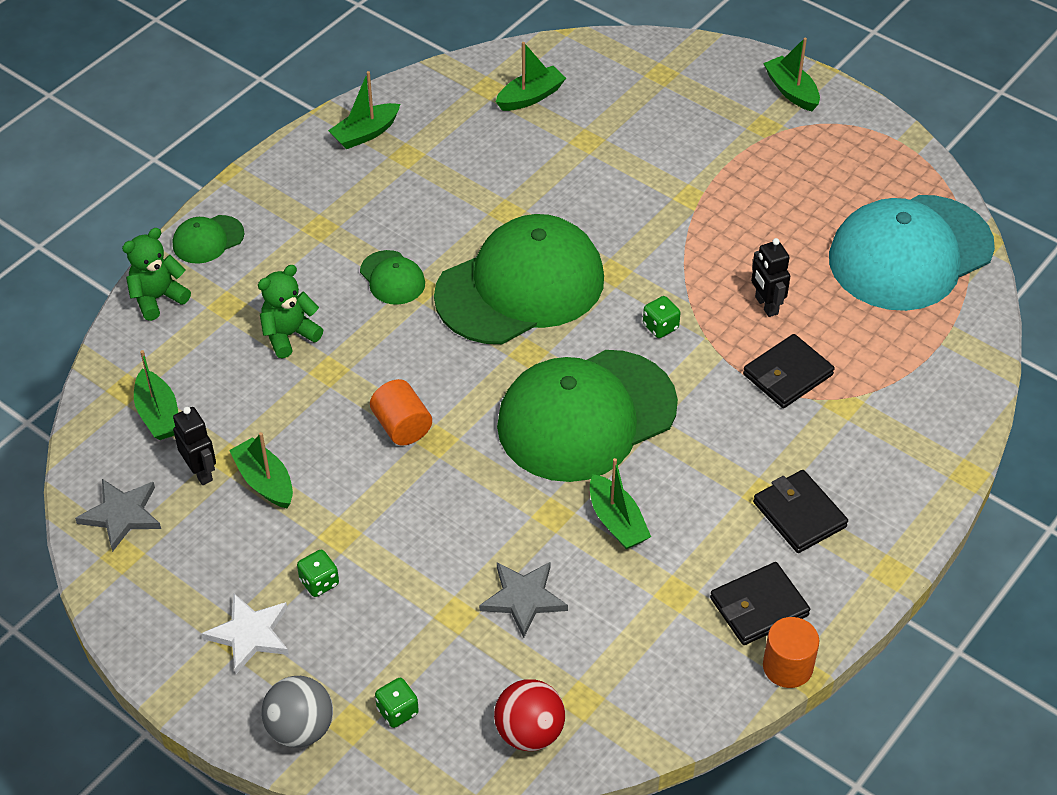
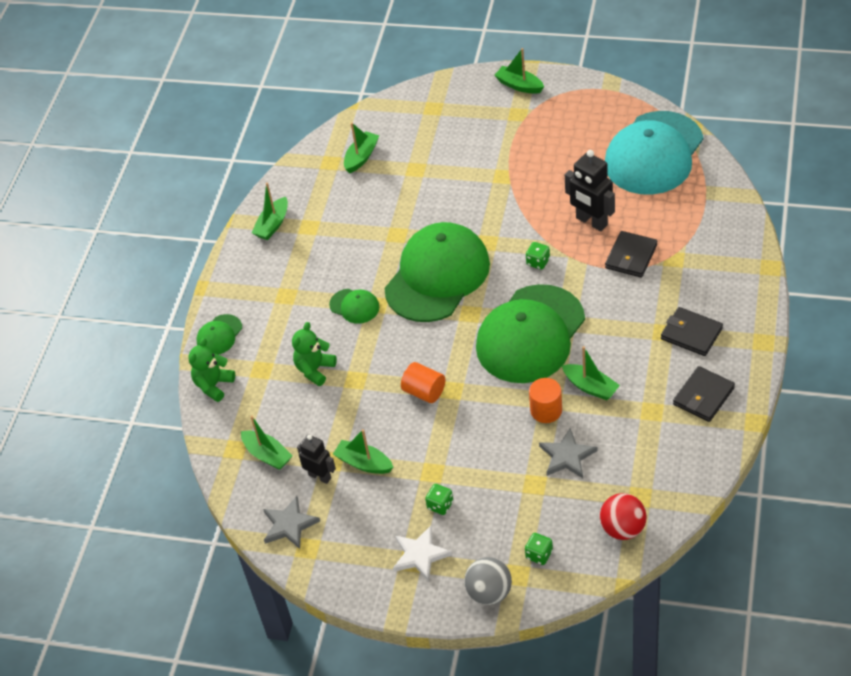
camera: 20 degrees left, 0 degrees up
black robot [751,238,790,317] -> black robot [565,150,615,231], size x1.55
orange cylinder [763,617,819,688] -> orange cylinder moved to [529,378,562,423]

